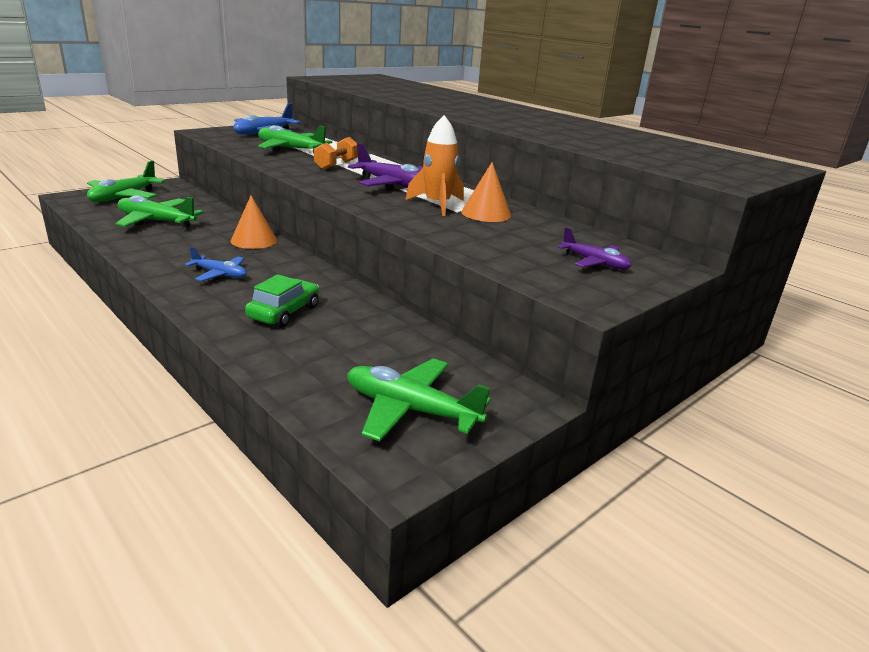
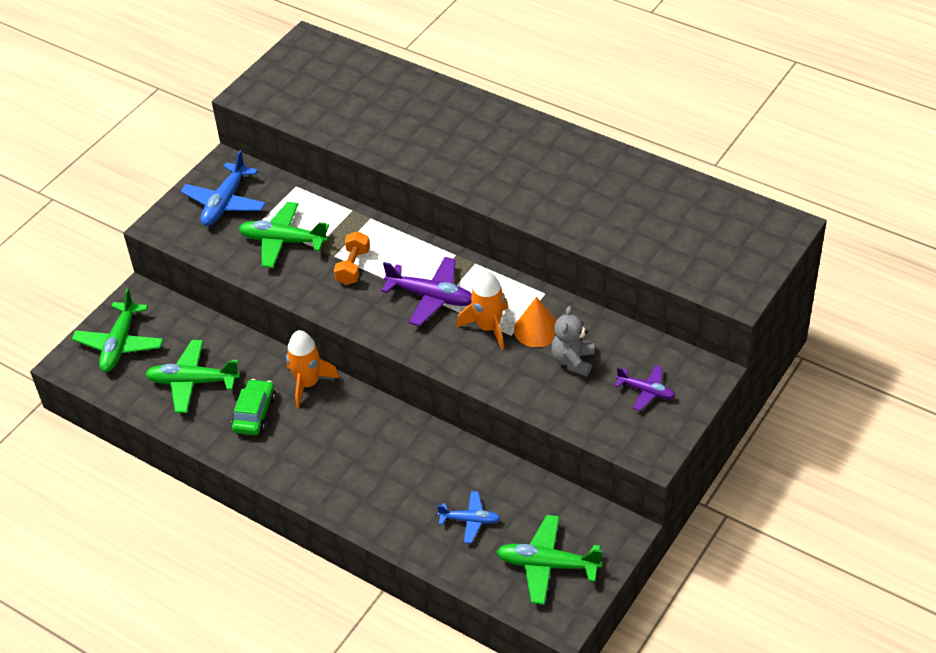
camera: 10 degrees left, 20 degrees up
blue plane [185,247,247,281] -> blue plane moved to [437,491,501,543]
orange cone [231,196,277,249] -> orange rocket [286,330,339,408]
green car [245,274,319,328] -> green car moved to [231,379,276,435]
none -> grey teddy bear [551,306,595,377]

